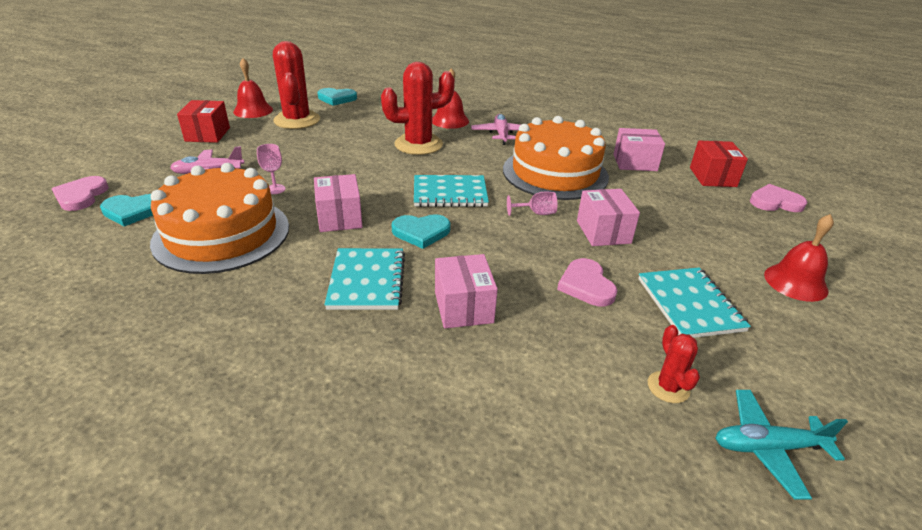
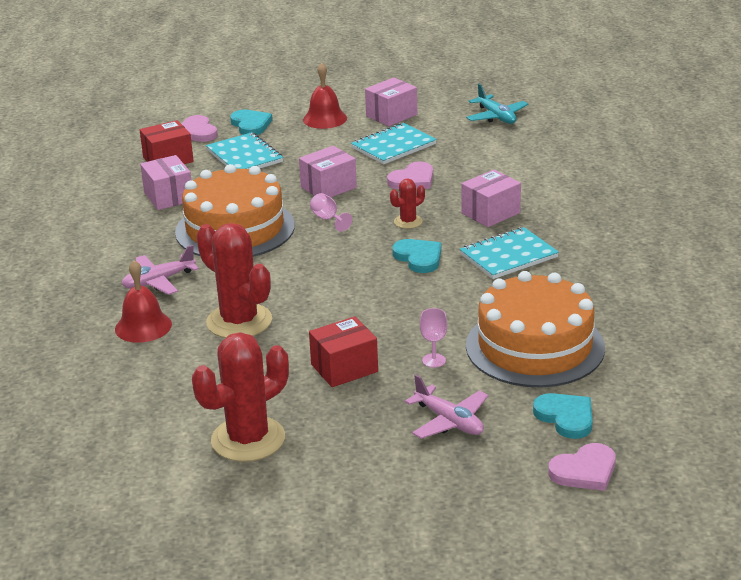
camera: 115 degrees left, 5 degrees down
red box [177,100,230,143] -> red box moved to [309,316,378,387]
red bell [233,58,273,118] -> none
pink box [314,174,363,232] -> pink box moved to [365,77,417,126]
turquoise heart [318,88,357,106] -> turquoise heart moved to [230,110,272,135]
turquoise notebook [414,175,489,207] -> turquoise notebook moved to [206,132,283,169]
red cactus [648,325,700,403] -> red cactus moved to [390,178,425,229]

